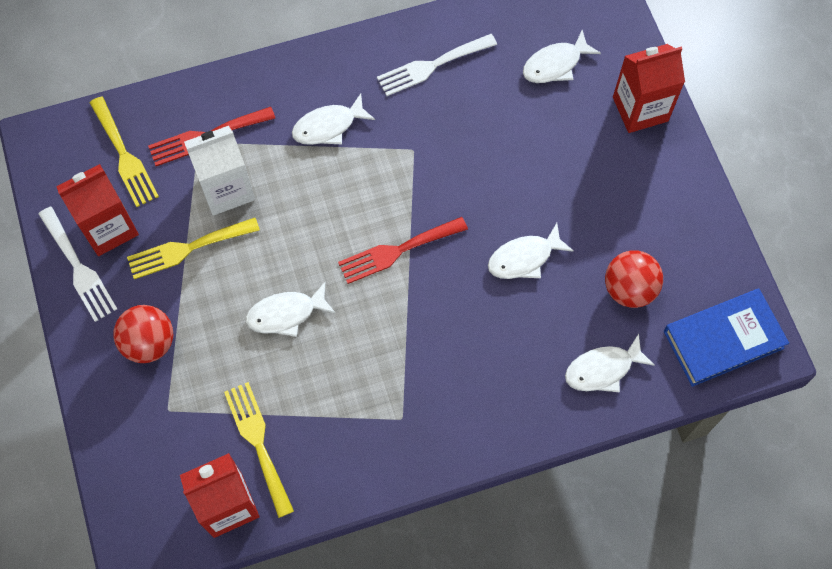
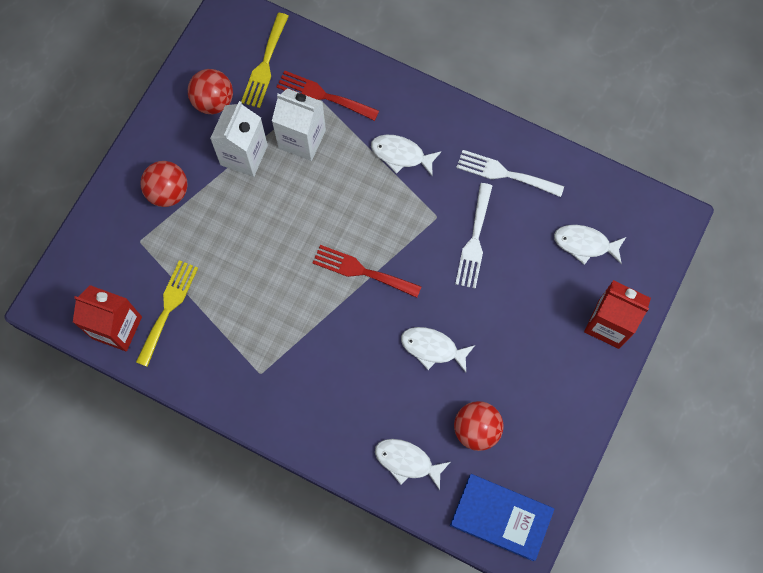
camera: 45 degrees right, 5 degrees up
white fork [39,207,117,322] -> white fork moved to [455,183,492,289]
red carton [56,164,139,256] -> red ball [188,69,233,114]
yellow fork [127,218,260,279] -> white carton [210,101,268,177]
white fish [246,282,336,337] -> none

